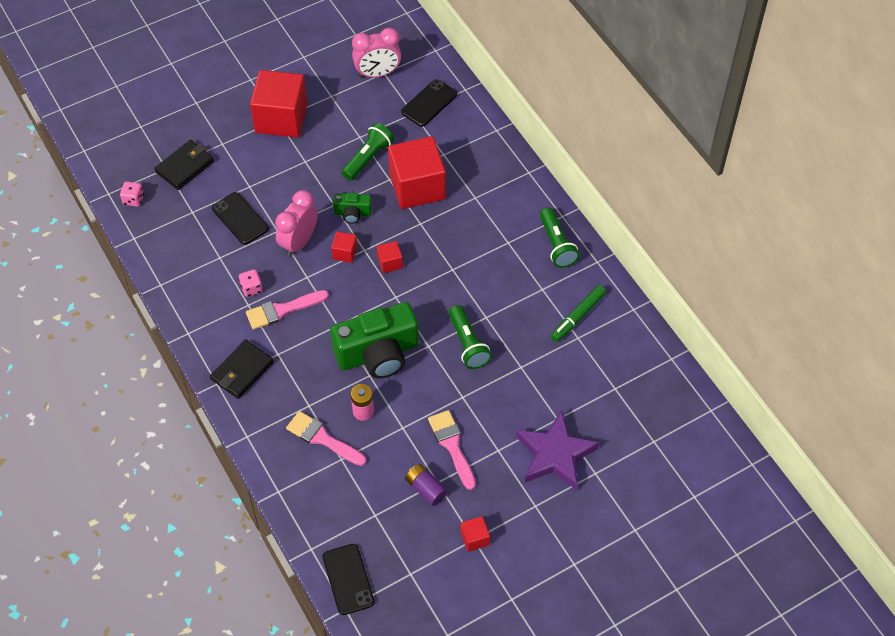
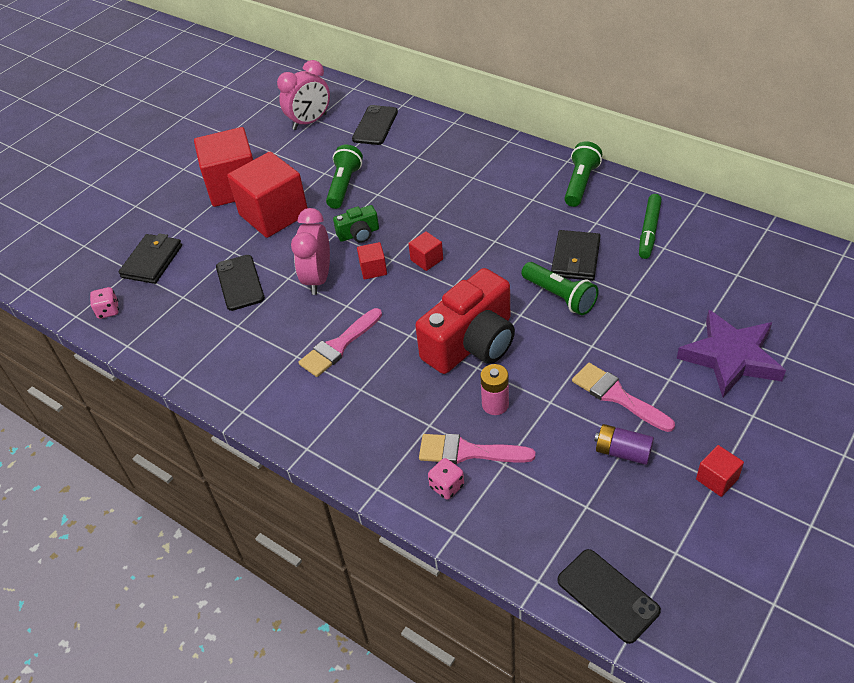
camera: 20 degrees left, 10 degrees down
black wallet [210,340,274,399] -> black wallet moved to [551,230,600,281]
black phone [212,192,269,245] -> black phone turned 45 degrees clockwise [216,255,265,311]
pink dice [238,269,263,297] -> pink dice moved to [428,458,464,499]
green camera [330,302,419,378] -> red camera [415,268,515,374]
red cube [388,136,446,209] -> red cube moved to [227,152,308,238]
green flashlight [540,207,579,268] -> green flashlight turned 120 degrees counterclockwise [564,141,602,207]

